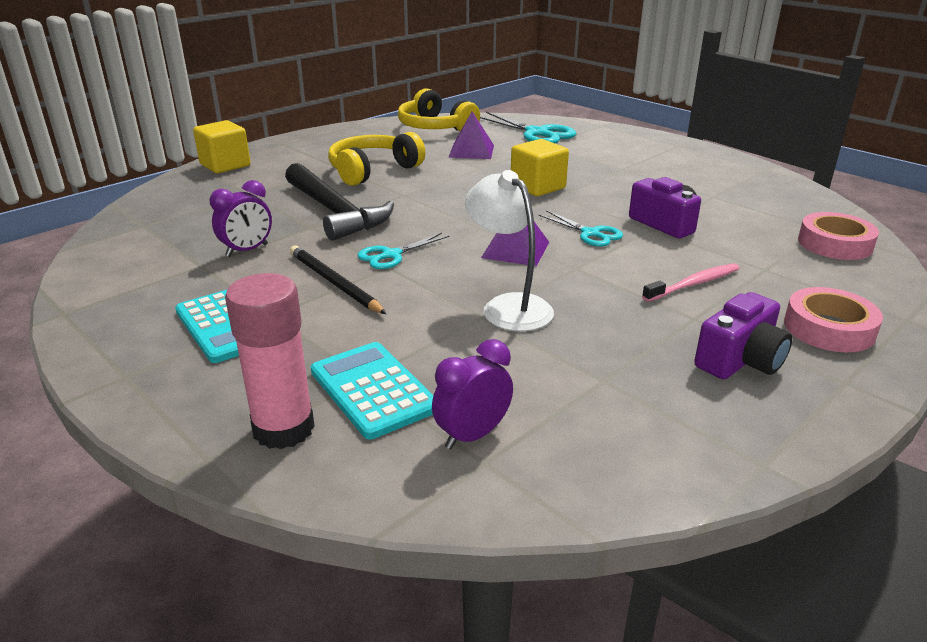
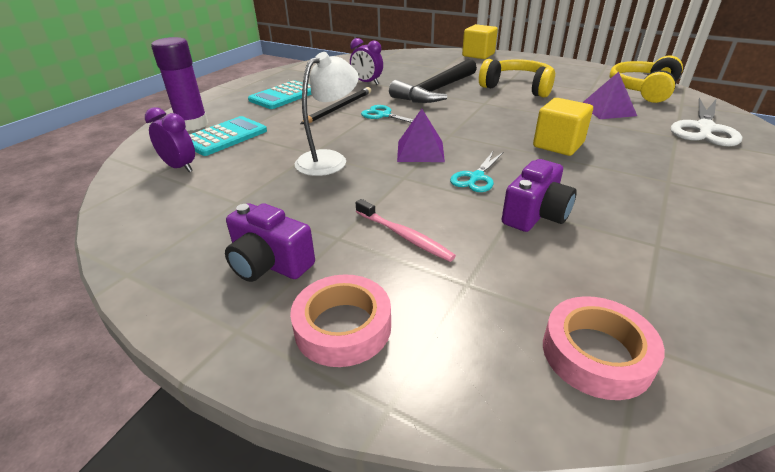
camera: 75 degrees right, 5 degrees up
pink glue stick [225,273,315,449] -> purple glue stick [151,37,208,131]
turquoise scissors [480,112,576,143] -> white scissors [671,98,742,147]

